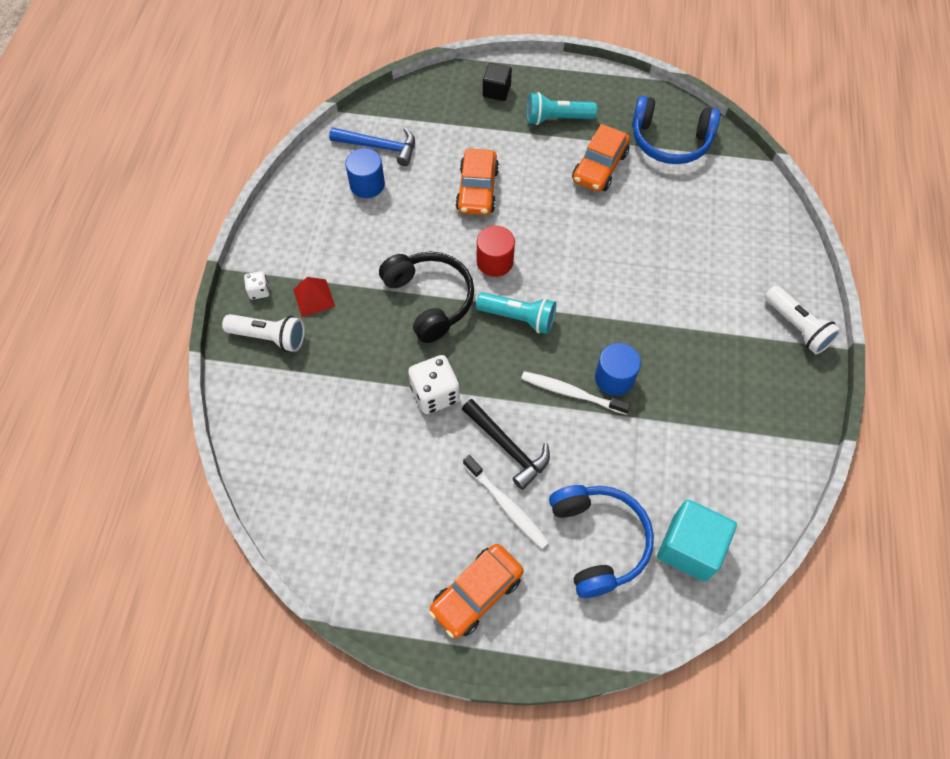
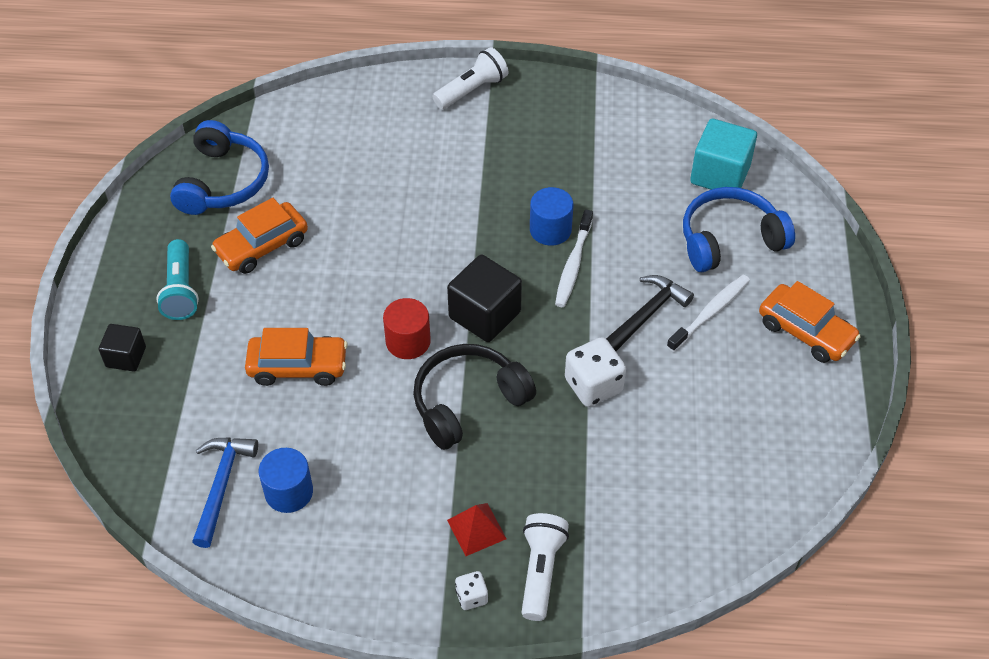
camera: 95 degrees left, 10 degrees down
turquoise flashlight [476,292,556,334] -> black cube [447,255,522,342]
orange car [572,124,630,192] -> orange car turned 120 degrees clockwise [211,198,308,274]

